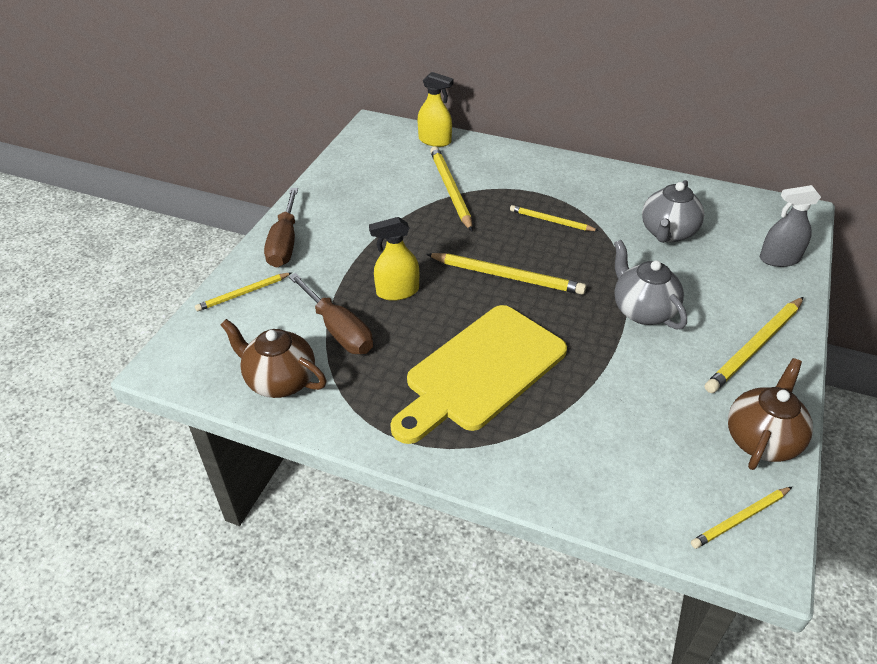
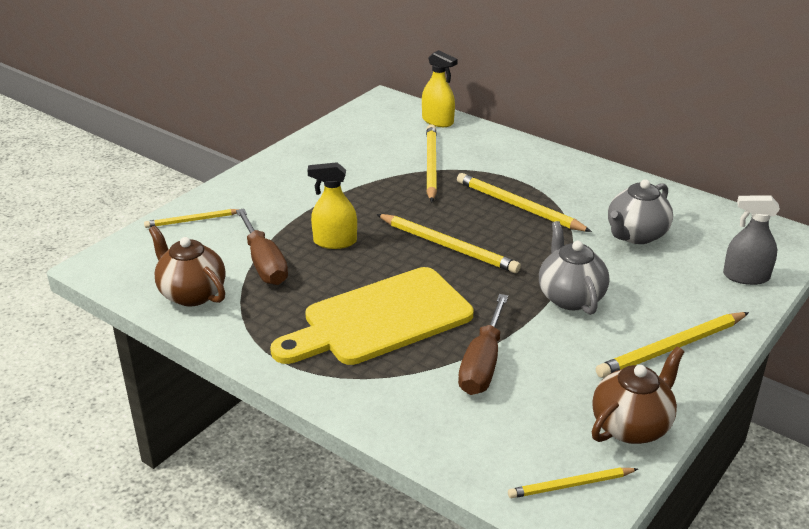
camera: 15 degrees right, 10 degrees down
brown screwdriver [264,188,298,268] -> brown screwdriver moved to [458,294,508,395]
yellow pencil [510,205,599,231] -> yellow pencil [457,173,592,232], size x1.65

